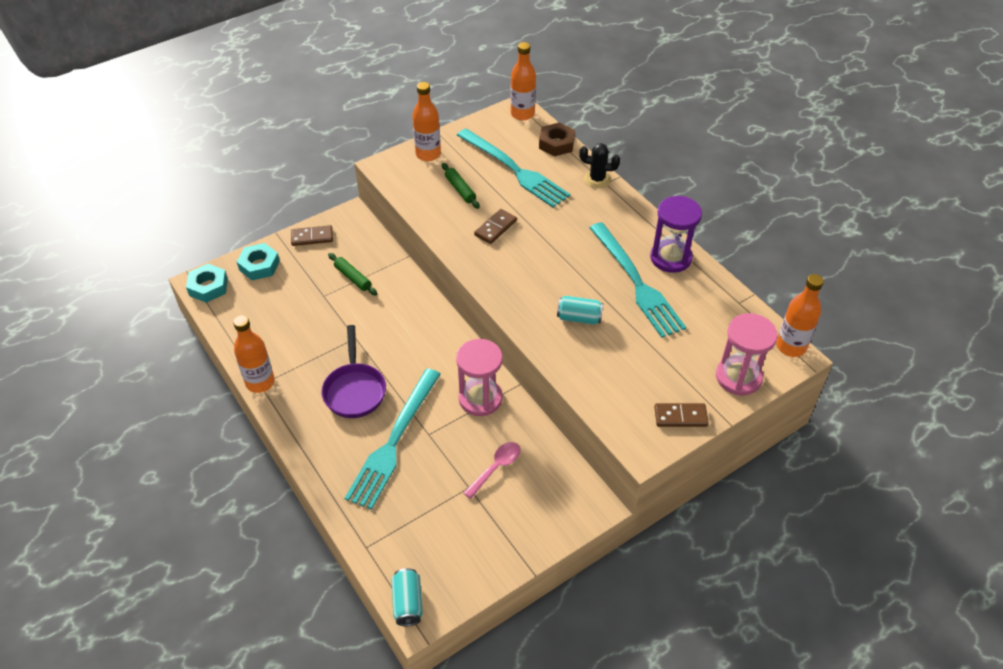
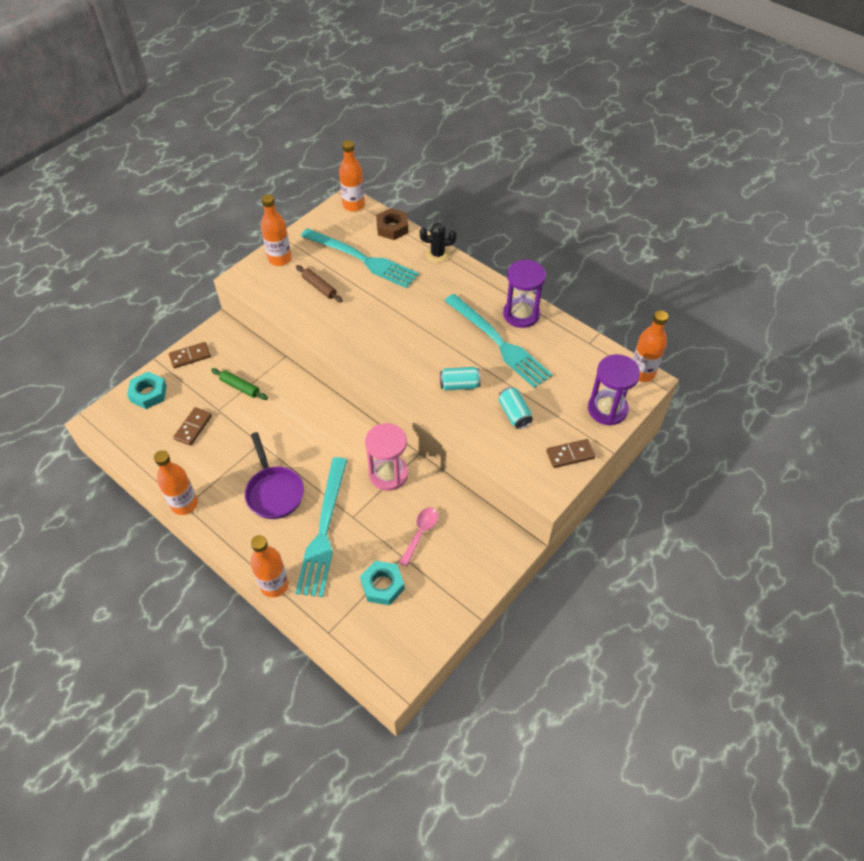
camera: 15 degrees left, 5 degrees up
turquoise nut [186,264,228,303] -> turquoise nut moved to [360,561,405,605]
turquoise can [391,568,423,626] -> turquoise can moved to [499,387,533,429]
green rolling pin [442,163,480,209] -> brown rolling pin [296,265,343,302]
brown domino [474,209,517,244] -> brown domino moved to [173,407,212,446]
pink hourglass [716,313,778,396] -> purple hourglass [588,354,640,425]
none -> orange bottle [250,535,289,598]

